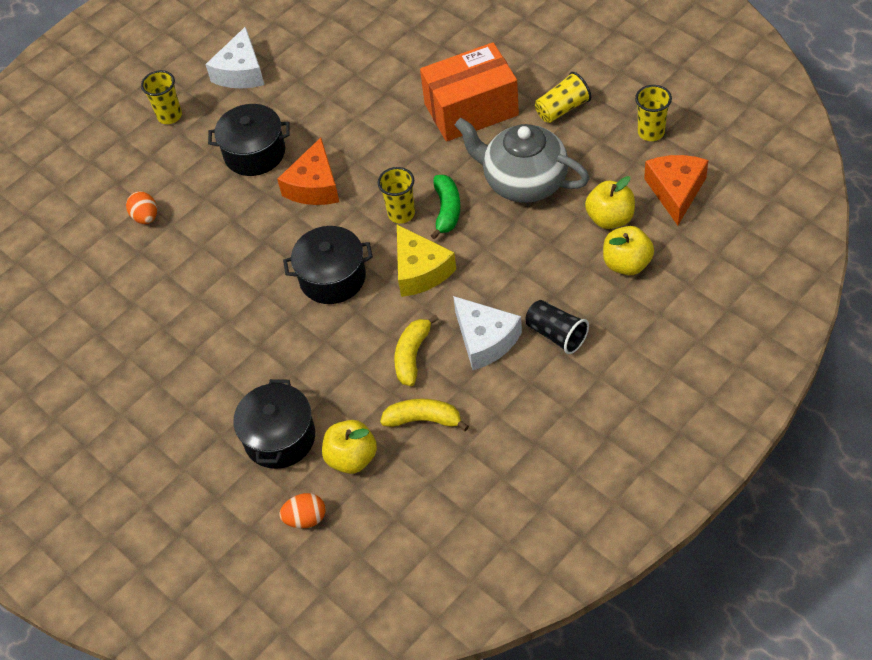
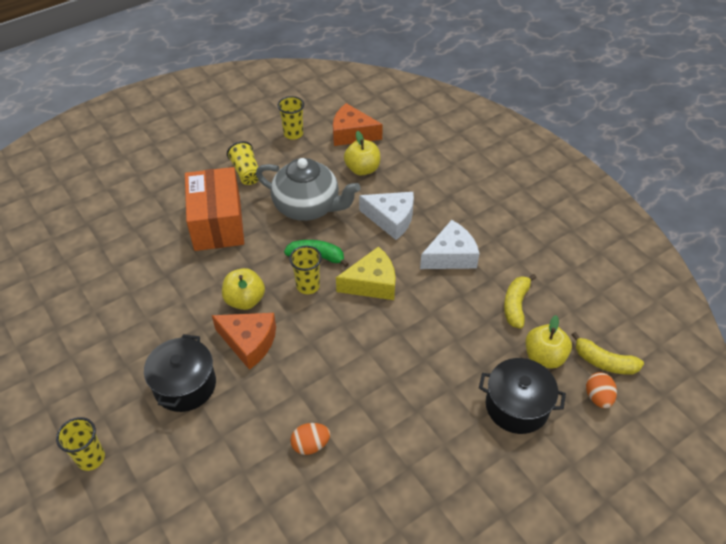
camera: 85 degrees left, 5 degrees down
orange egg [126,191,157,224] -> orange egg moved to [290,423,330,455]
white cheese [205,26,264,89] -> white cheese moved to [359,192,414,240]
black pot [283,226,373,304] -> none
yellow banana [394,315,439,386] -> yellow banana moved to [572,332,644,375]
grey teapot [454,118,590,203] -> grey teapot turned 105 degrees counterclockwise [256,158,360,221]
black cup [525,300,589,354] -> none
yellow apple [603,226,654,275] -> yellow apple moved to [222,268,265,310]

